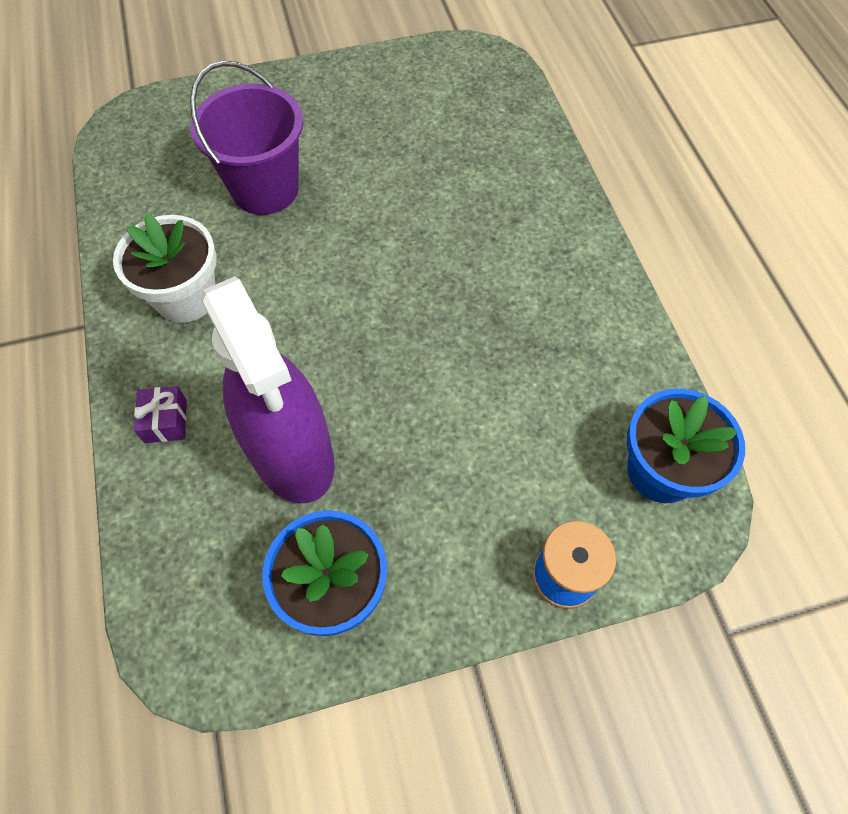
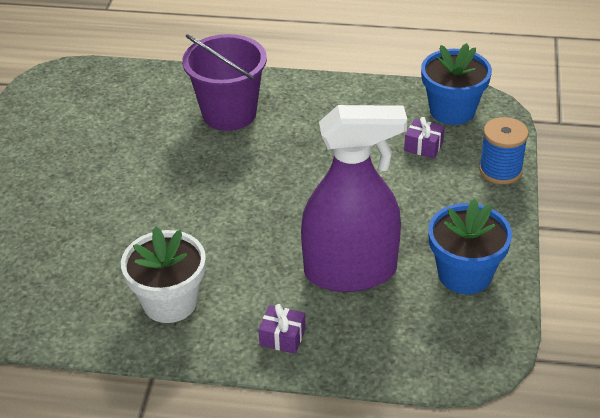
camera: 65 degrees left, 20 degrees down
purple bucket [190,61,303,215] -> purple bucket moved to [182,34,267,131]
none -> purple gift [404,117,445,159]

